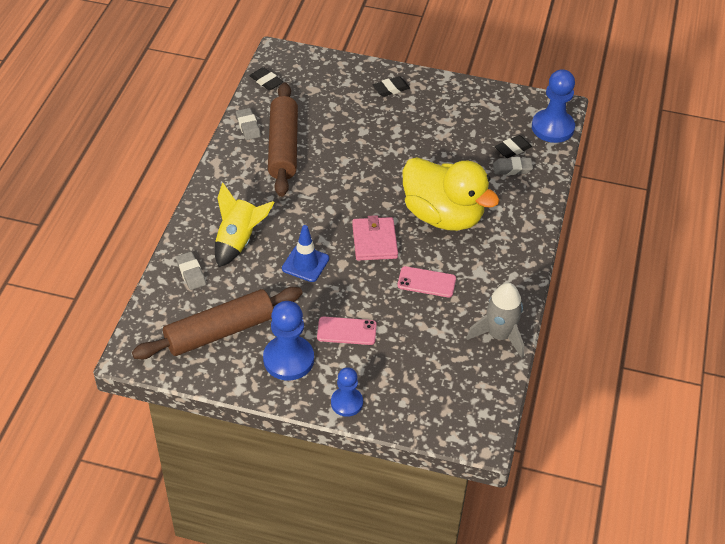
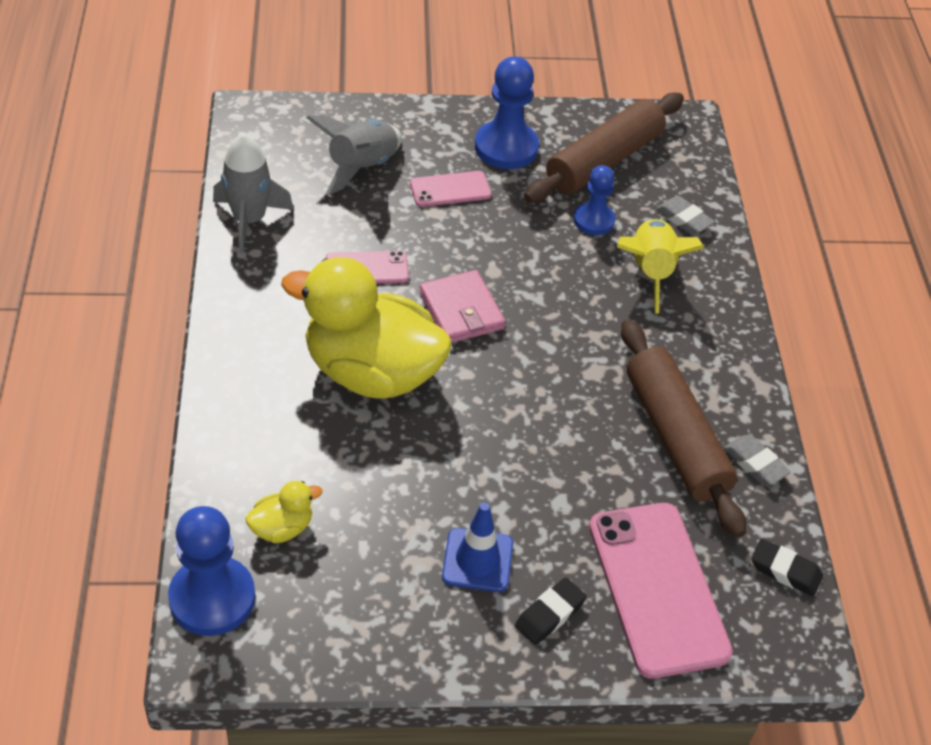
camera: 160 degrees right, 0 degrees up
blue traffic cone [282,225,329,282] -> blue traffic cone moved to [442,503,513,592]
blue pawn [331,368,363,417] -> blue pawn moved to [574,165,615,235]
grey eraser [493,157,533,175] -> none
black eraser [495,135,532,158] -> yellow duck [246,481,322,543]
none -> grey rocket [307,115,402,196]
none -> pink phone [589,503,733,679]

